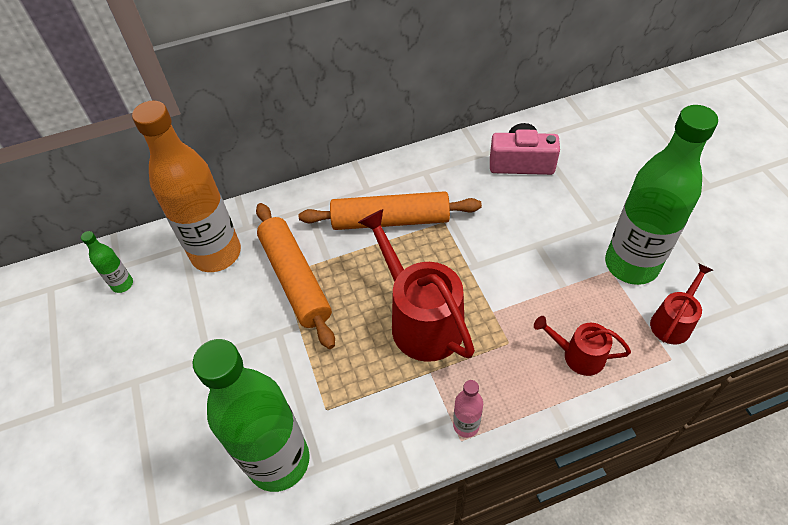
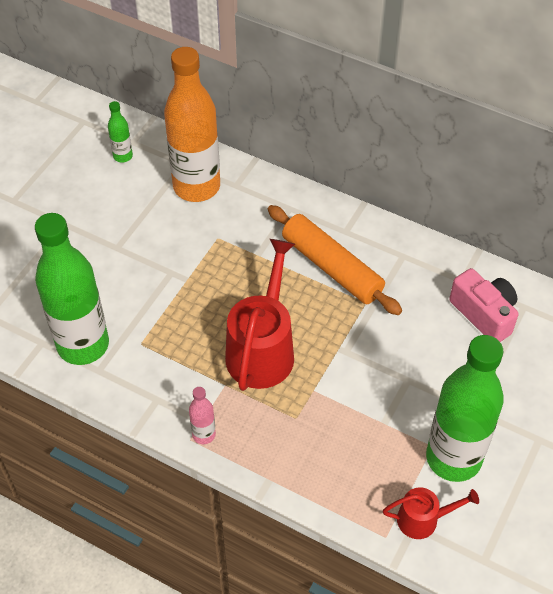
camera: 45 degrees right, 0 degrees up
orange rolling pin [256,203,335,349] -> none
red watering can [534,316,631,376] -> none

